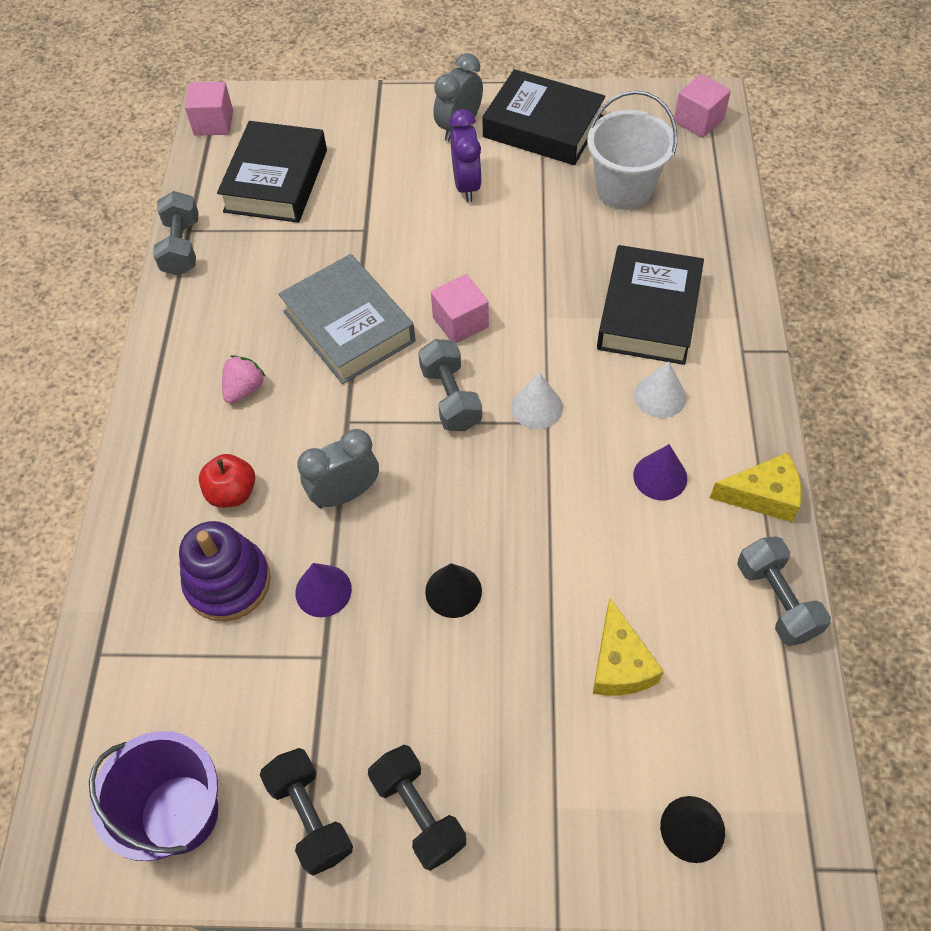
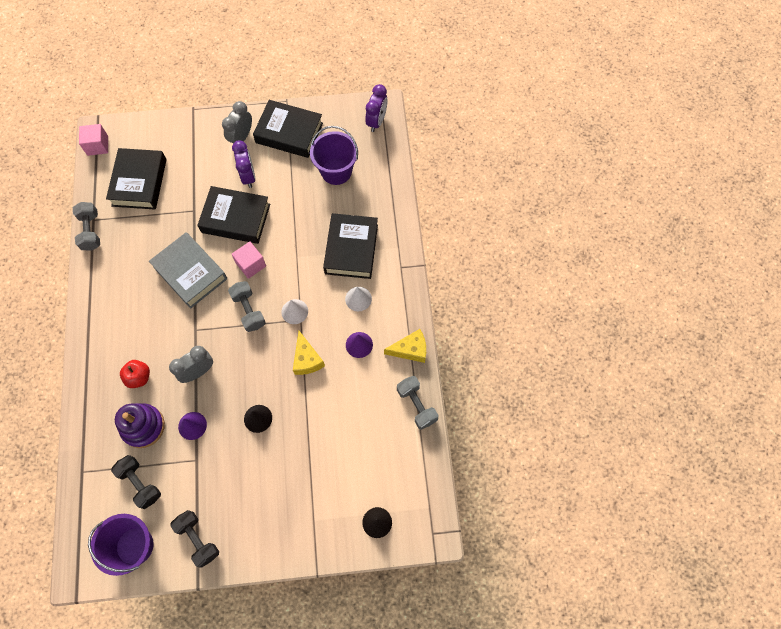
camera: 10 degrees left, 10 degrees up
pink strawberry [222,355,265,404] -> none
black dumbbell [368,745,466,871] -> black dumbbell moved to [111,455,161,509]
white bucket [587,90,677,210] -> purple bucket [310,126,358,185]
yellow cheese [593,598,664,696] -> yellow cheese moved to [293,331,325,375]
pink cube [674,74,731,138] -> purple clock [365,84,388,132]
none -> black book [197,186,270,244]

